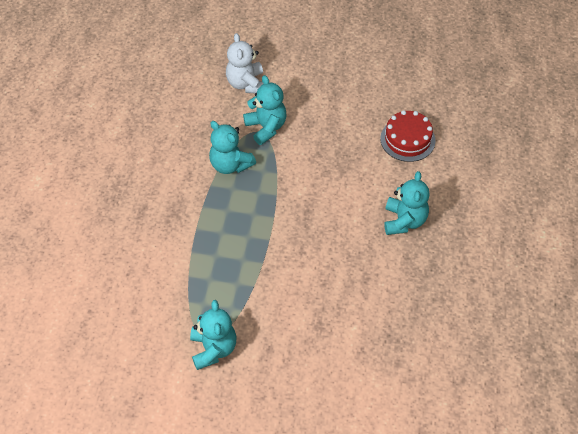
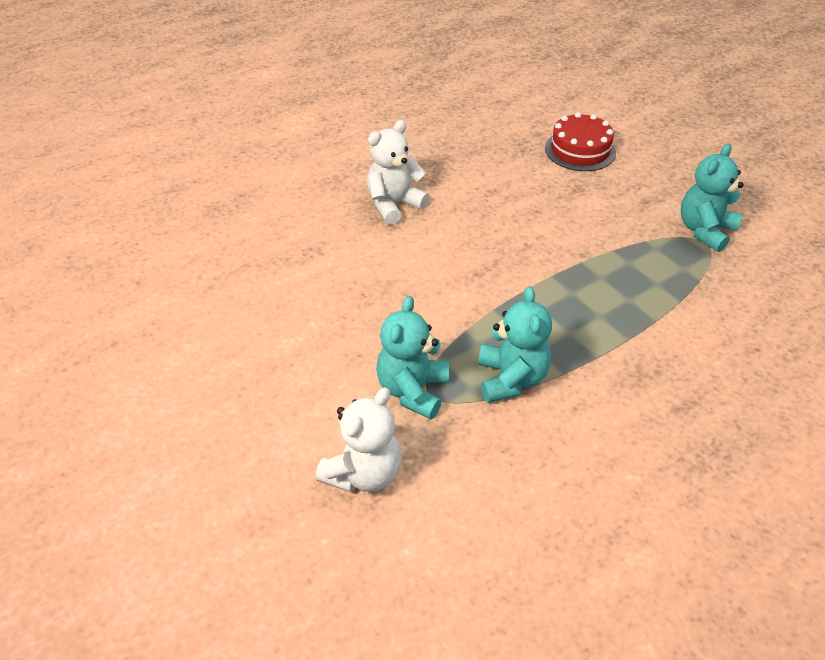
camera: 135 degrees left, 10 degrees down
red cake [380,110,436,162] -> red cake moved to [545,112,616,171]
turquoise teddy bear [384,171,430,235] -> white teddy bear [367,120,430,225]

